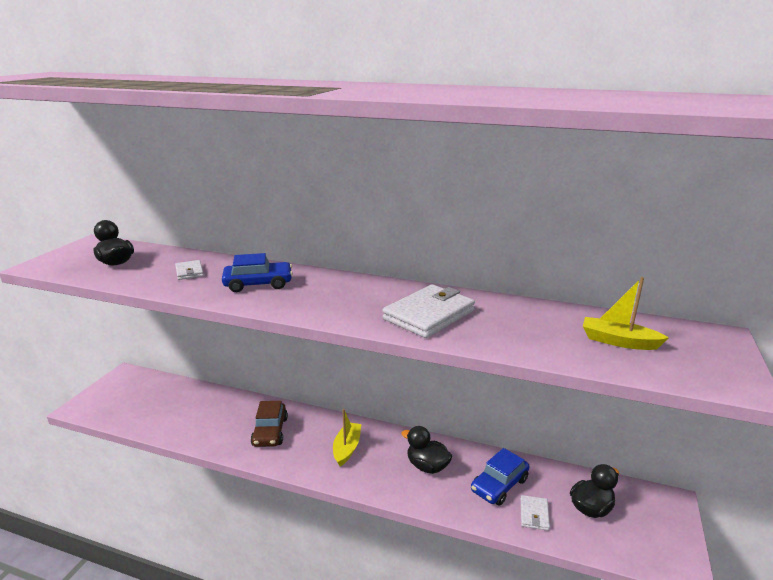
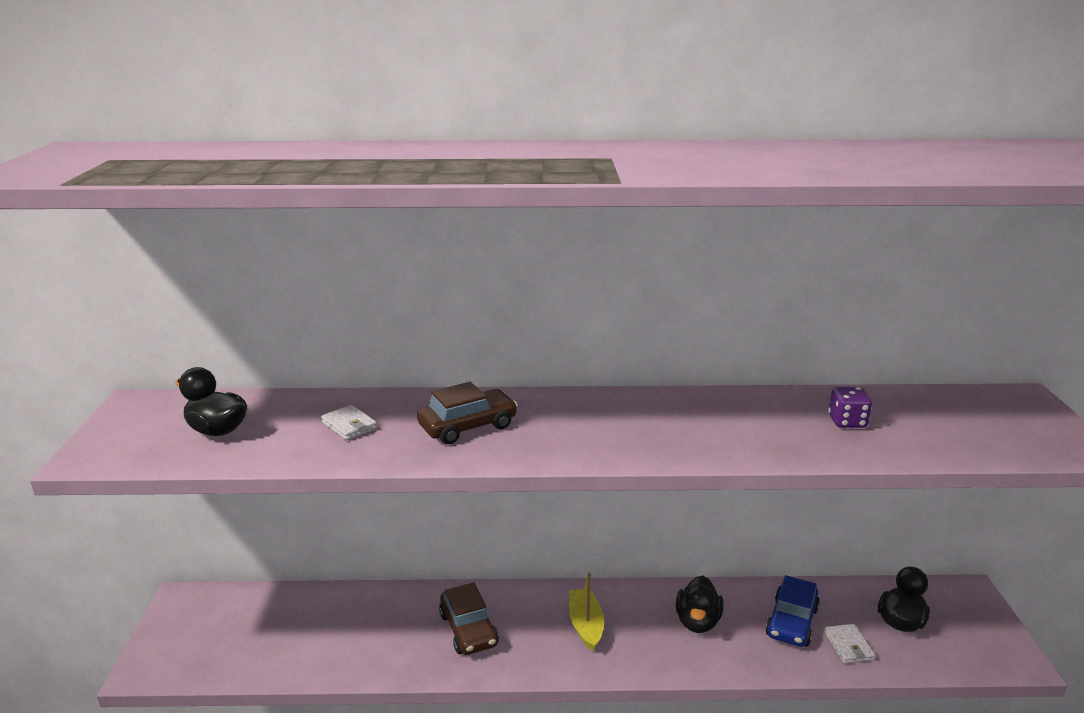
camera: 20 degrees left, 0 degrees up
blue car [222,253,293,292] -> brown car [417,382,518,444]
white wallet [383,284,475,338] -> none
black duck [401,426,453,474] -> black duck turned 90 degrees counterclockwise [676,576,724,633]
yellow boat [583,277,669,350] -> none
none -> purple dice [828,387,872,428]

